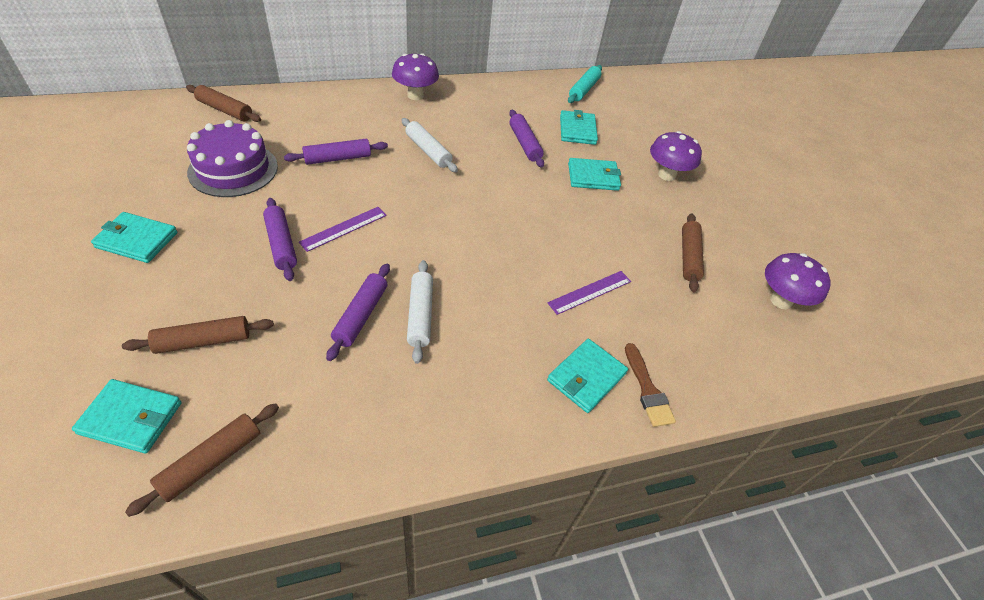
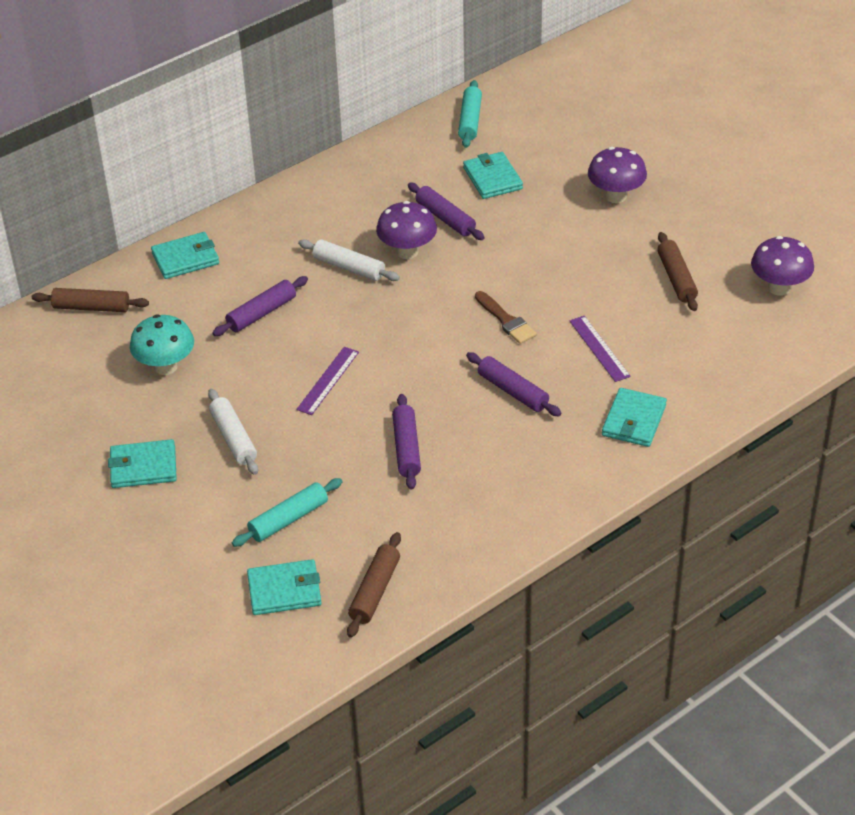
camera: 15 degrees left, 5 degrees down
brown rolling pin [122,316,274,354] -> turquoise rolling pin [232,478,343,547]
purple cake [187,120,278,197] -> turquoise mushroom [130,314,194,375]
purple rolling pin [263,198,297,281] -> purple rolling pin moved to [466,352,561,416]
purple mushroom [392,53,439,100] -> purple mushroom moved to [376,201,437,259]
white rolling pin [407,260,433,364] -> white rolling pin moved to [208,389,258,475]
purple ruler [547,271,631,315] -> purple ruler turned 60 degrees counterclockwise [570,316,631,382]
turquoise wallet [568,158,621,191] -> turquoise wallet moved to [151,232,219,279]
brown brush [625,343,676,427] -> brown brush moved to [475,291,537,344]

